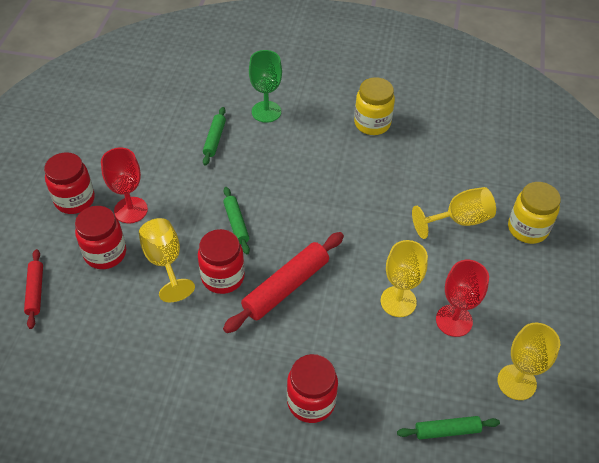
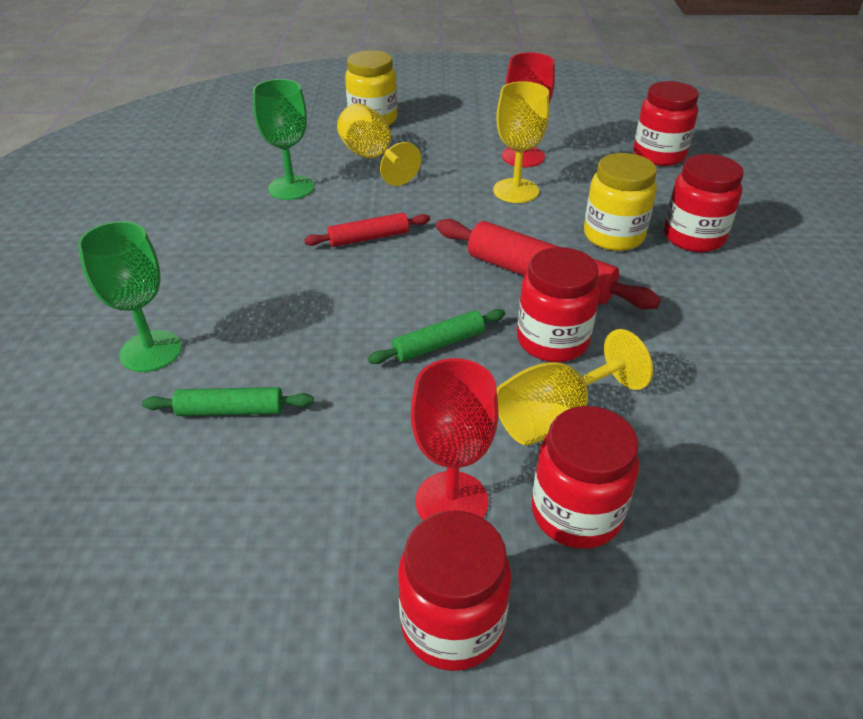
camera: 100 degrees left, 10 degrees down
red rolling pin [24,249,43,329] -> red rolling pin moved to [304,213,430,247]
yellow jar [354,77,395,135] -> yellow jar moved to [584,153,657,251]
green rolling pin [397,416,500,439] -> red jar [634,81,699,166]
yellow goblet [498,323,560,400] -> none
none -> green goblet [253,79,314,200]

